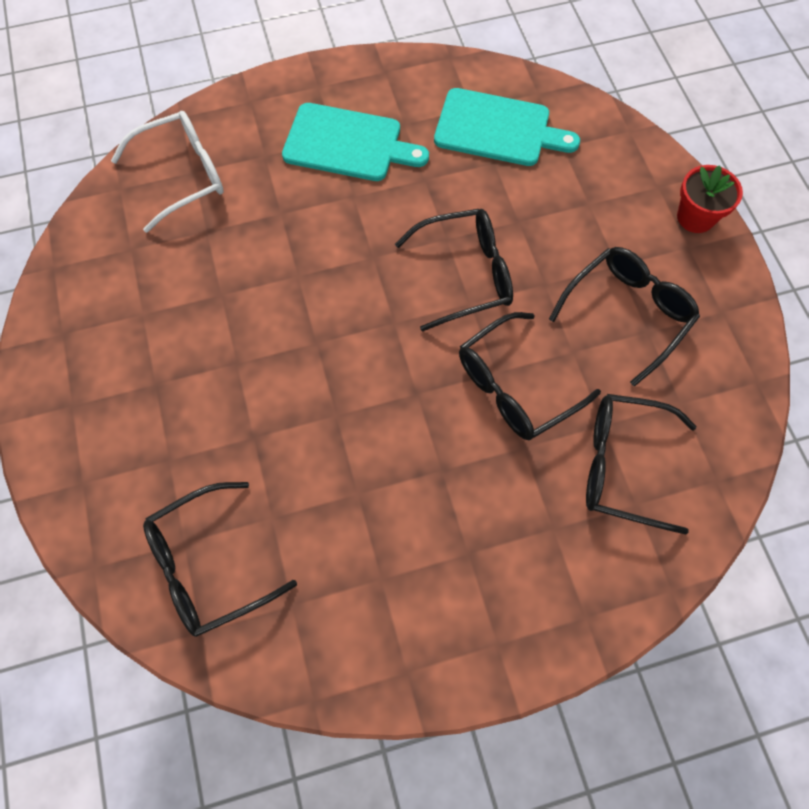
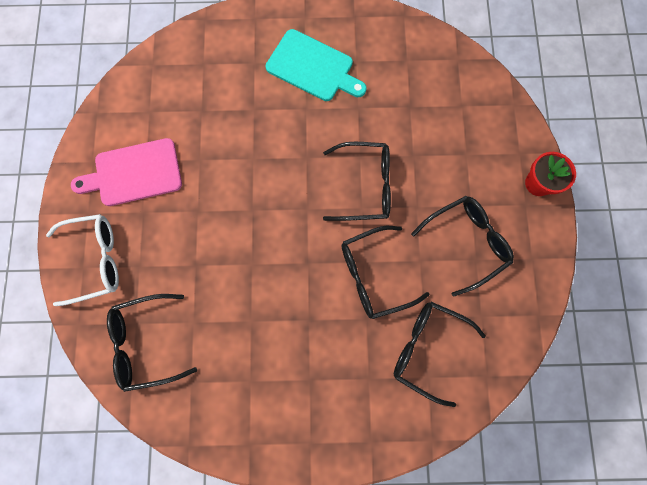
camera: 15 degrees right, 10 degrees up
white glasses [111,111,224,233] -> white glasses moved to [46,214,119,306]
turquoise cutting board [434,88,580,166] -> none
none -> pink cutting board [71,138,182,206]

